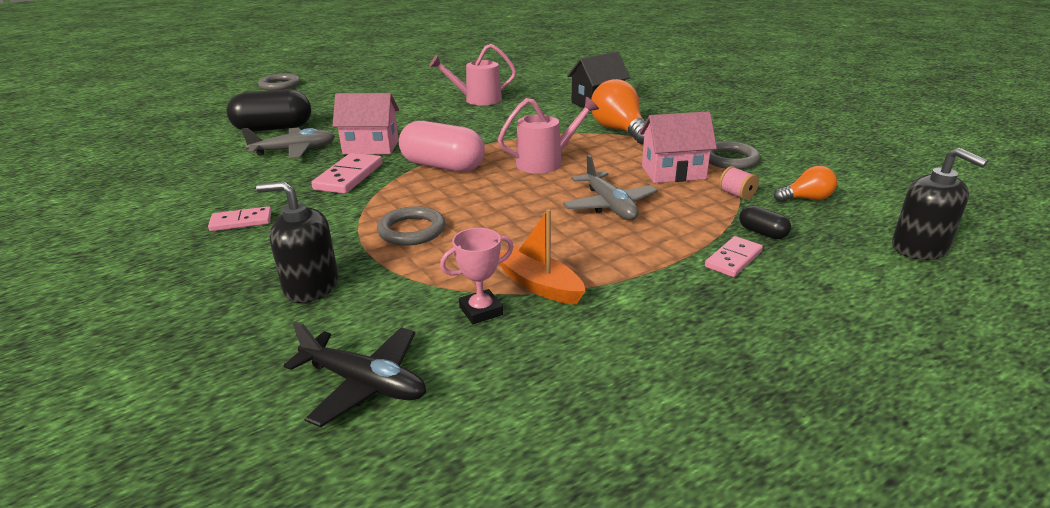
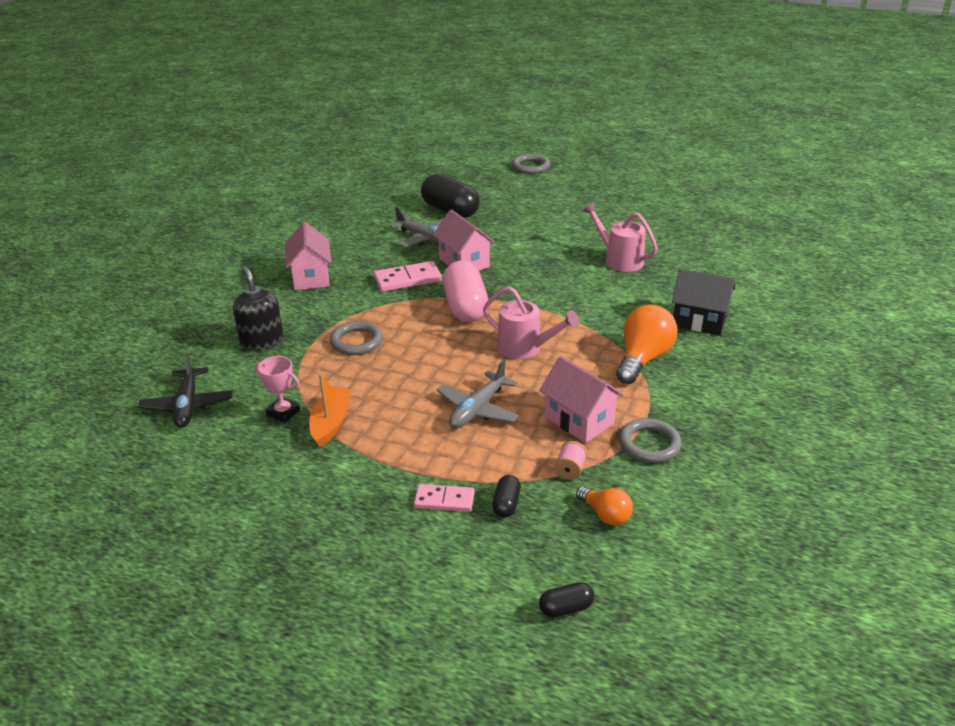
camera: 55 degrees right, 5 degrees up
pink domino [208,206,272,231] -> pink house [285,222,332,290]
black soap dispenser [892,148,988,260] -> black capsule [539,582,594,618]

